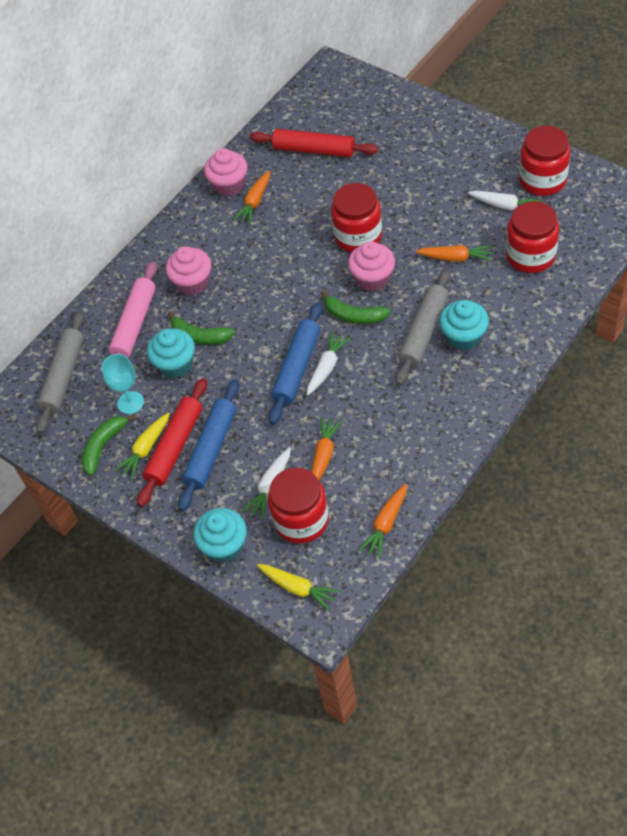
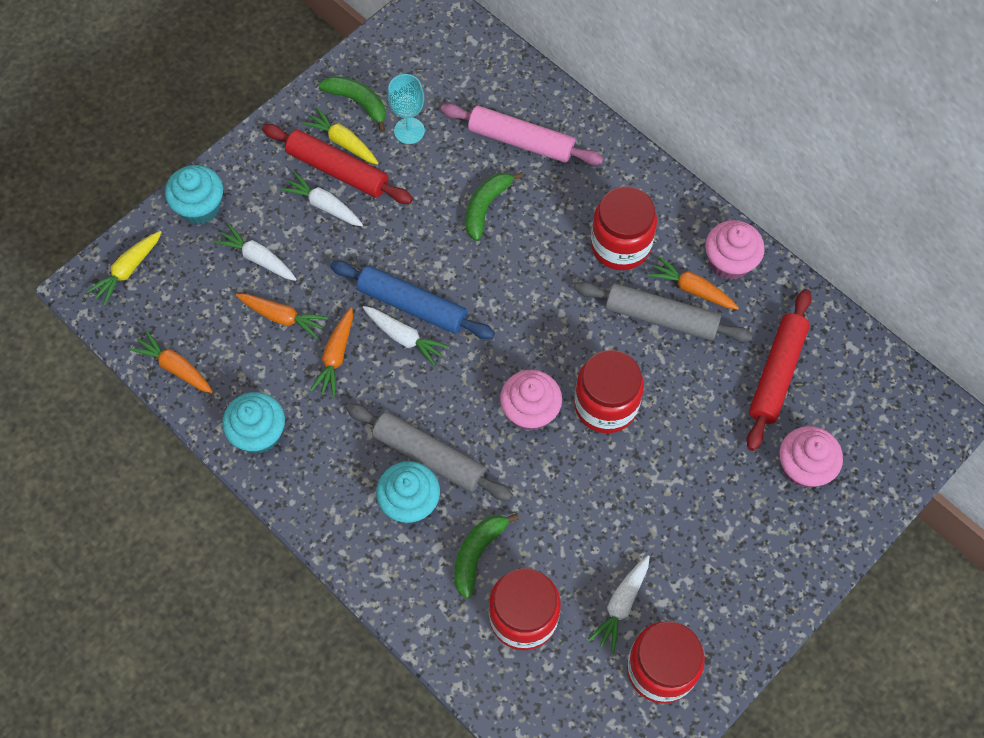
camera: 90 degrees right, 10 degrees up
grey rolling pin [36,310,85,434] -> grey rolling pin moved to [575,282,753,342]
turquoise cupcake [147,329,195,378] -> turquoise cupcake moved to [222,392,285,453]
pink cupcake [166,246,211,295] -> pink cupcake moved to [779,426,843,488]
blue rolling pin [178,379,239,511] -> white carrot [280,172,363,226]
red jar [268,468,329,544] -> red jar moved to [591,186,657,270]
green banana [320,291,390,324] -> green banana moved to [454,513,519,599]
orange carrot [416,245,492,262] -> orange carrot moved to [310,308,353,397]

